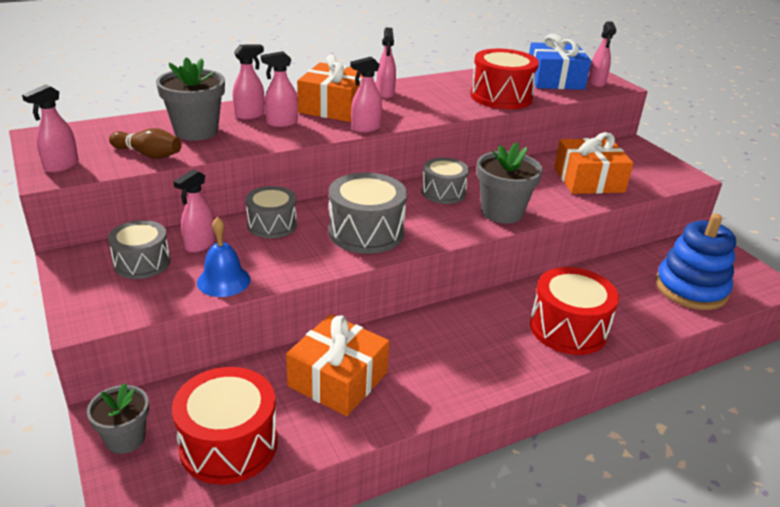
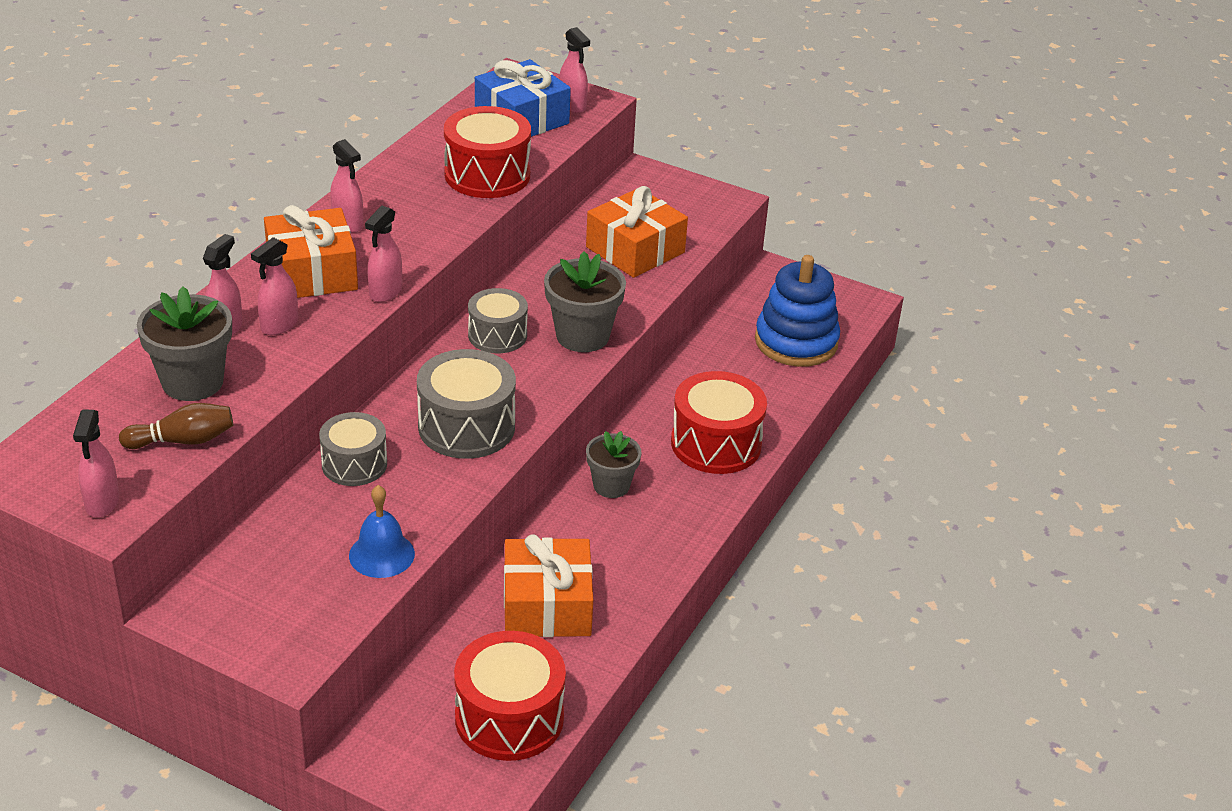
camera: 35 degrees left, 5 degrees up
grey flower pot [87,383,149,454] -> grey flower pot moved to [586,431,642,498]
grey drum [108,220,170,279] -> none
pink spray bottle [173,169,216,253] -> none

